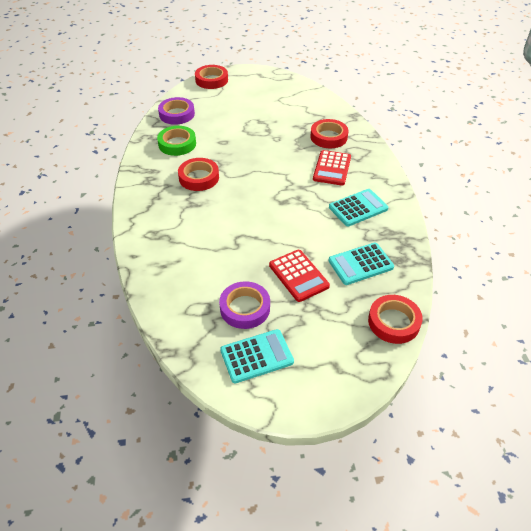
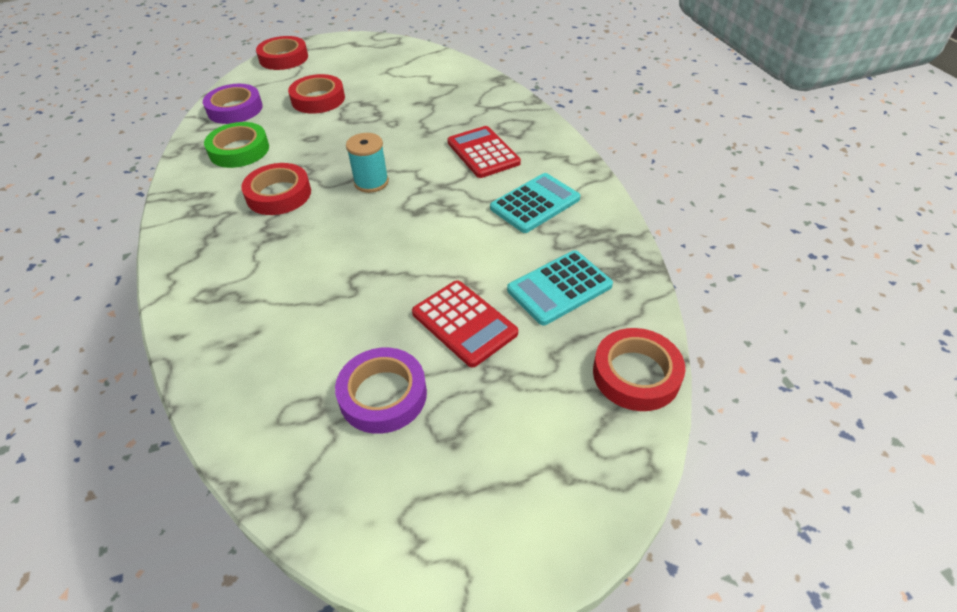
camera: 10 degrees left, 0 degrees up
turquoise calculator [220,329,294,383] -> none
red tape [310,119,348,148] -> red tape moved to [288,74,345,114]
red calculator [313,150,351,186] -> red calculator turned 150 degrees clockwise [447,126,521,178]
none -> turquoise spool [346,133,389,193]

